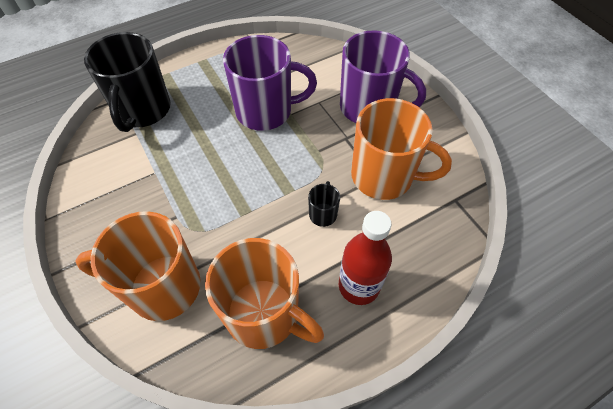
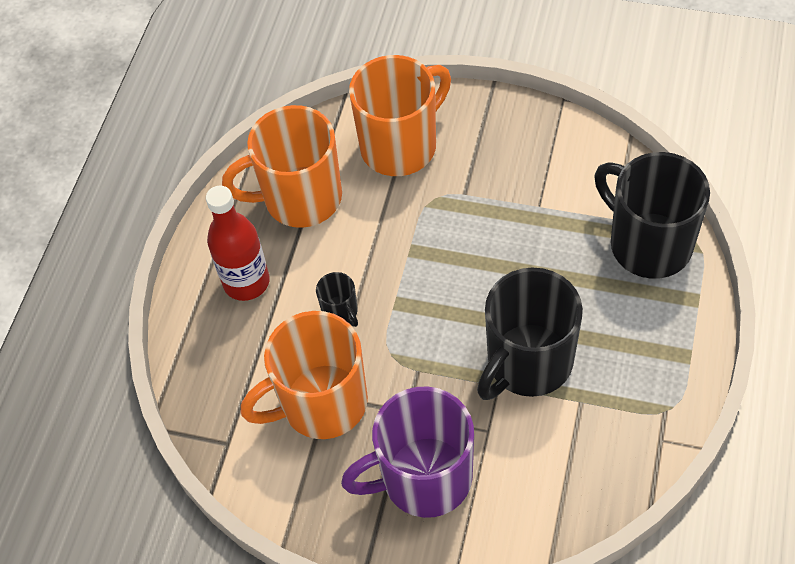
camera: 140 degrees right, 0 degrees up
purple mug [223,35,317,131] -> black mug [477,267,583,400]

